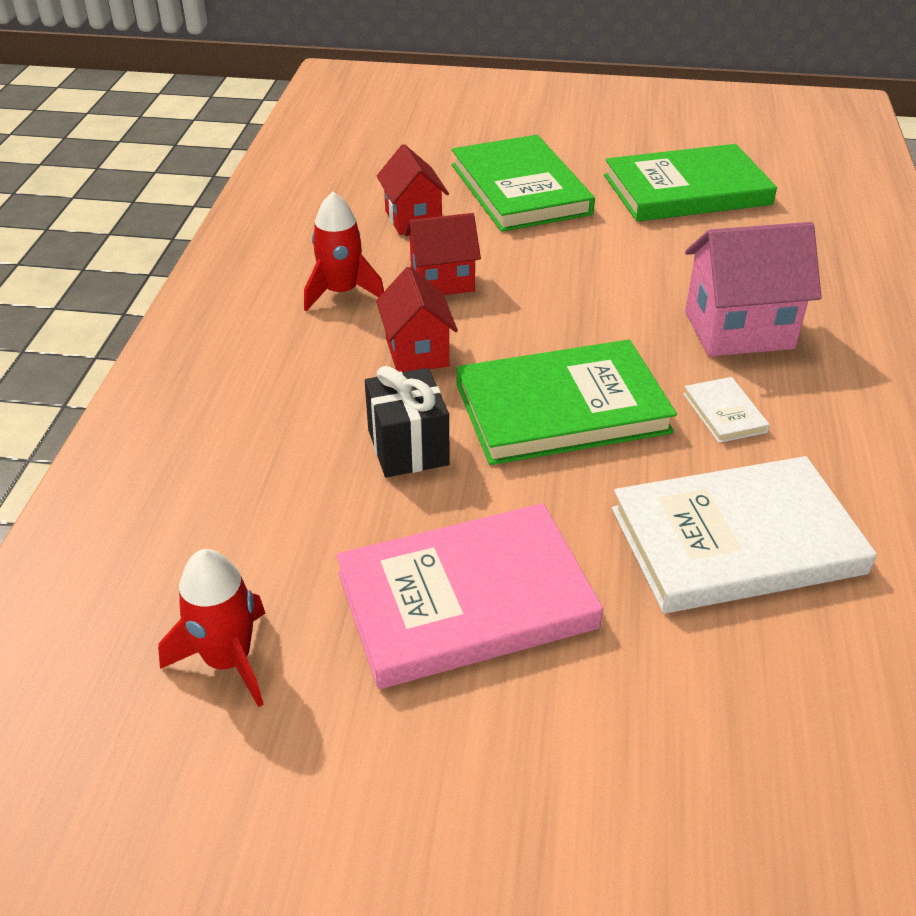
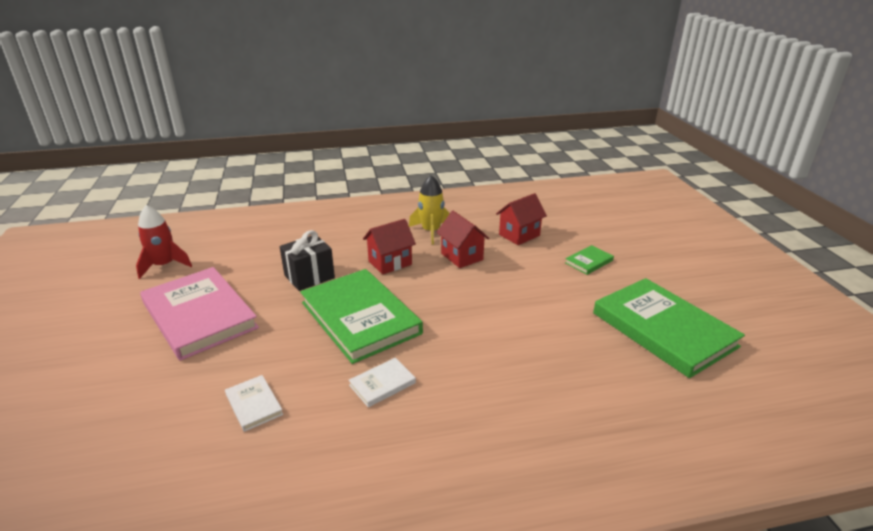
camera: 70 degrees right, 10 degrees down
red rocket [304,192,384,311] -> yellow rocket [409,175,450,244]
green book [452,135,595,232] -> green book [565,245,614,275], size x0.42
white book [612,456,877,613] -> white book [225,375,283,432], size x0.42
pink house [685,222,822,356] -> none

